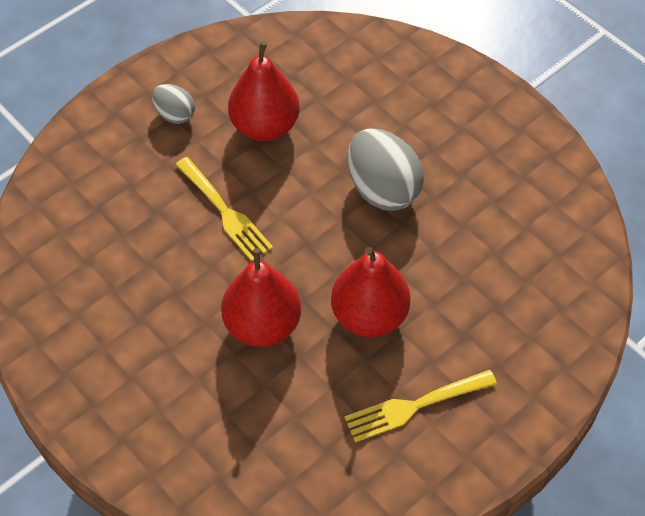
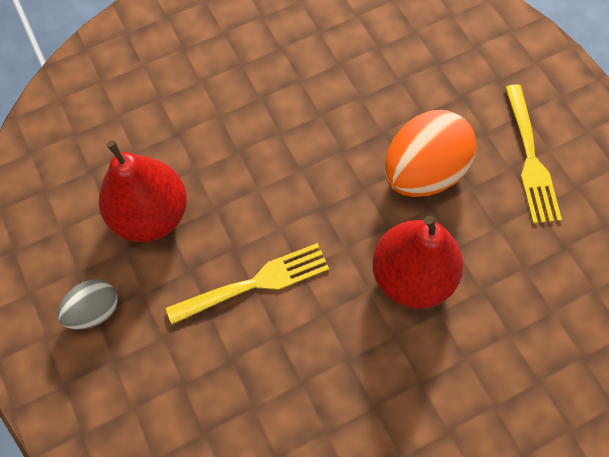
camera: 75 degrees left, 10 degrees up
red pear [331,247,410,337] -> orange egg [385,110,477,197]
grey egg [348,128,424,211] -> none

